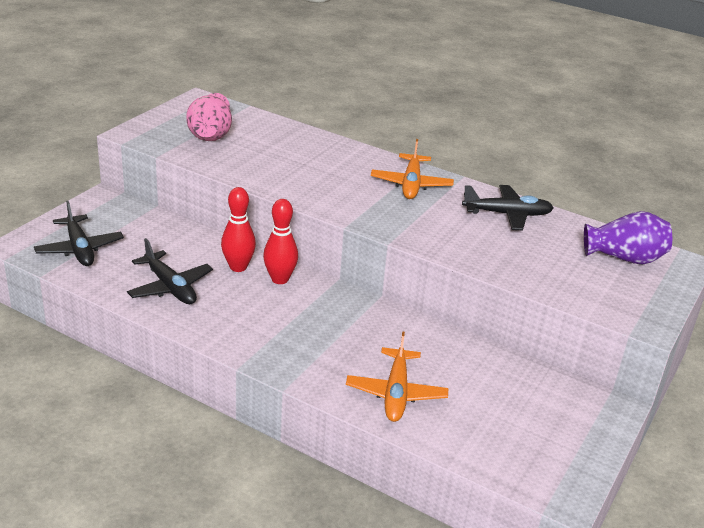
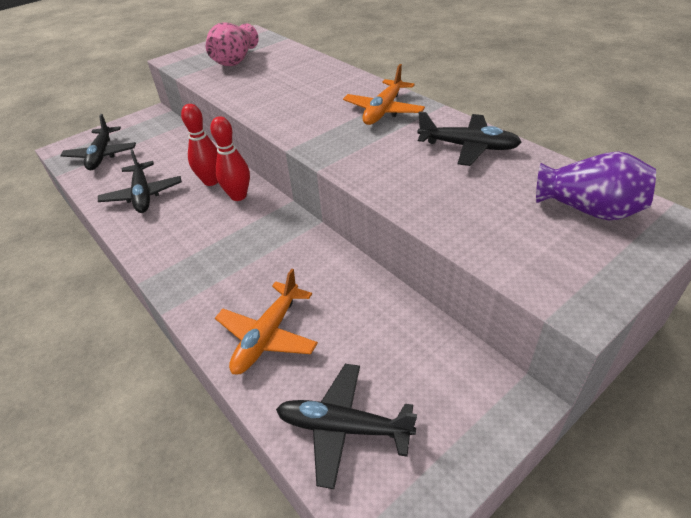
camera: 25 degrees right, 10 degrees up
none -> black plane [276,364,417,489]

